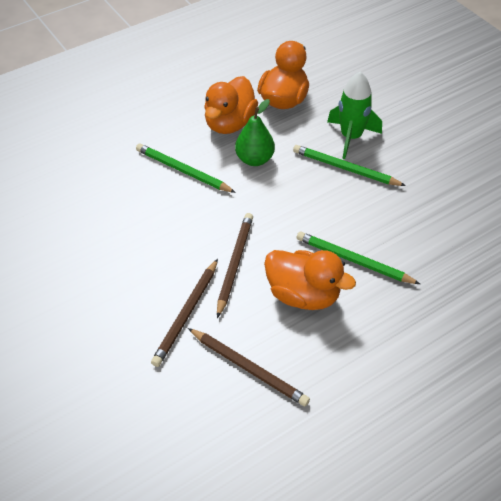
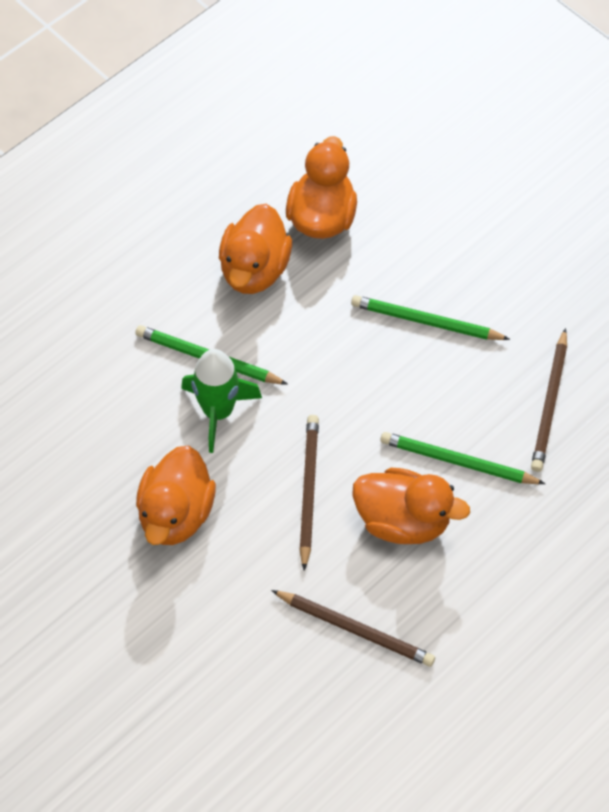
camera: 10 degrees left, 10 degrees up
brown pencil [151,259,218,367] -> brown pencil moved to [531,328,567,472]
green pear [235,99,275,166] -> none
green rocket [327,72,382,159] -> green rocket moved to [181,349,262,453]
none -> orange duck [136,446,216,545]

